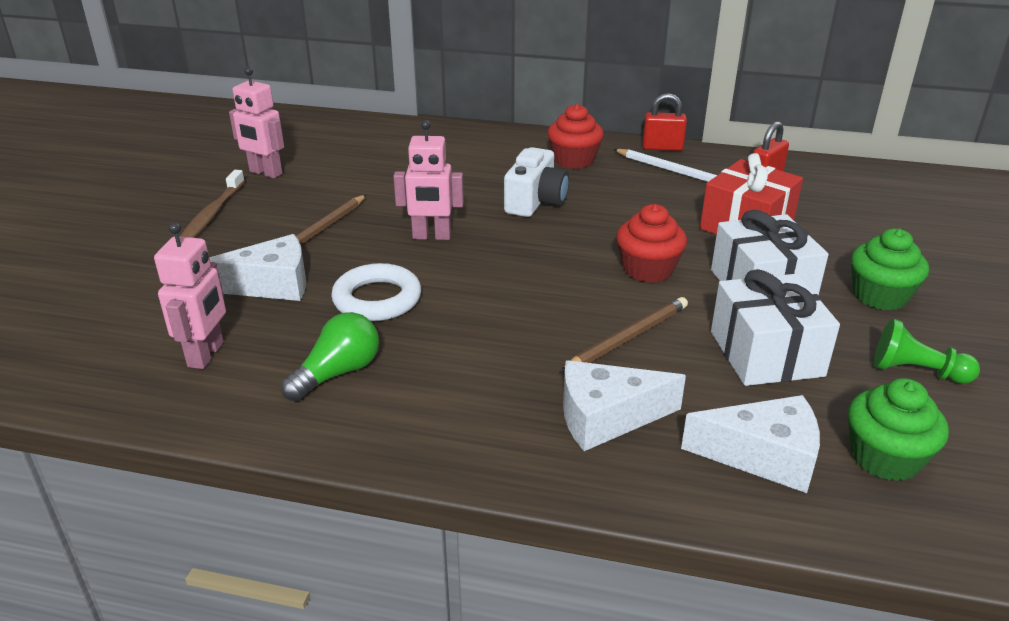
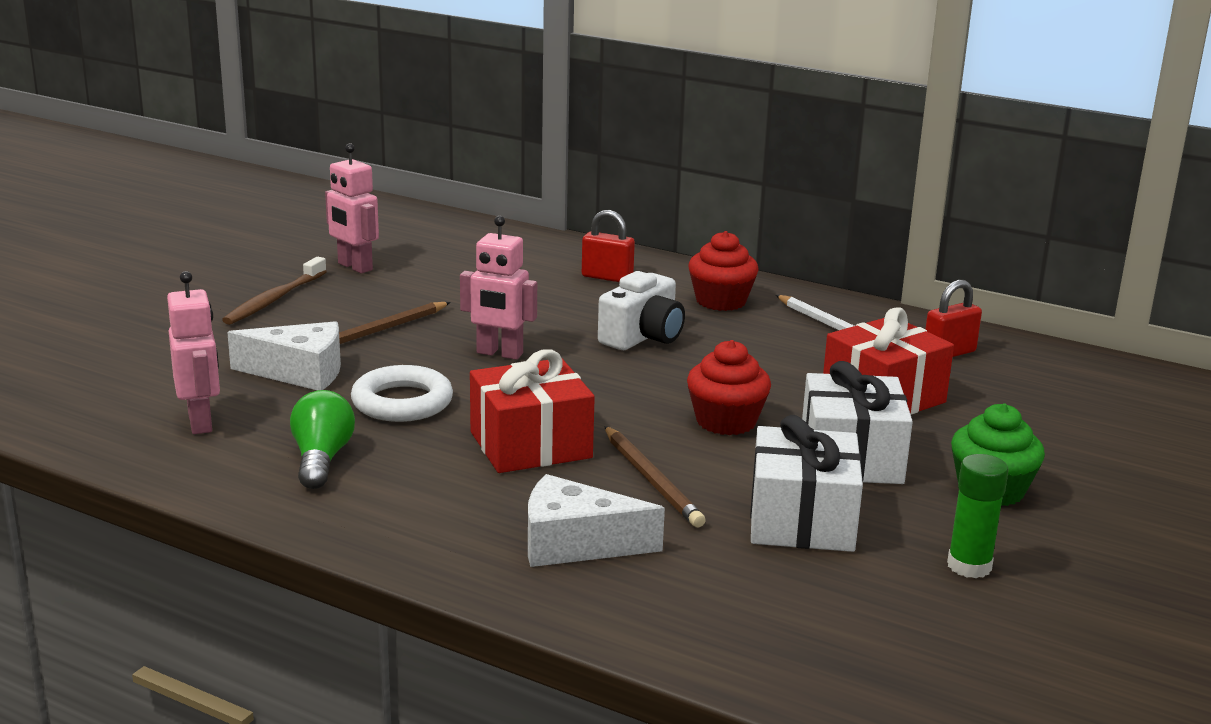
camera: 15 degrees right, 10 degrees down
pink robot [154,222,226,369] -> pink robot turned 45 degrees counterclockwise [167,271,220,434]
green light bulb [281,312,379,401] -> green light bulb turned 60 degrees counterclockwise [290,390,355,489]
brown pencil [559,297,688,373] -> brown pencil turned 90 degrees clockwise [604,426,706,527]
red padlock [642,93,687,151] -> red padlock moved to [582,210,635,282]
white cheese [681,395,820,493] -> none
green cupcake [848,378,949,481] -> none
green pawn [874,318,980,384] -> green glue stick [947,454,1008,578]
none -> red gift [470,349,595,473]

